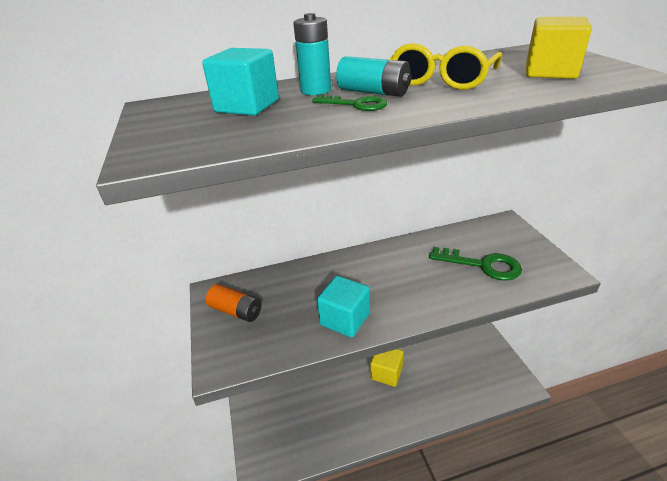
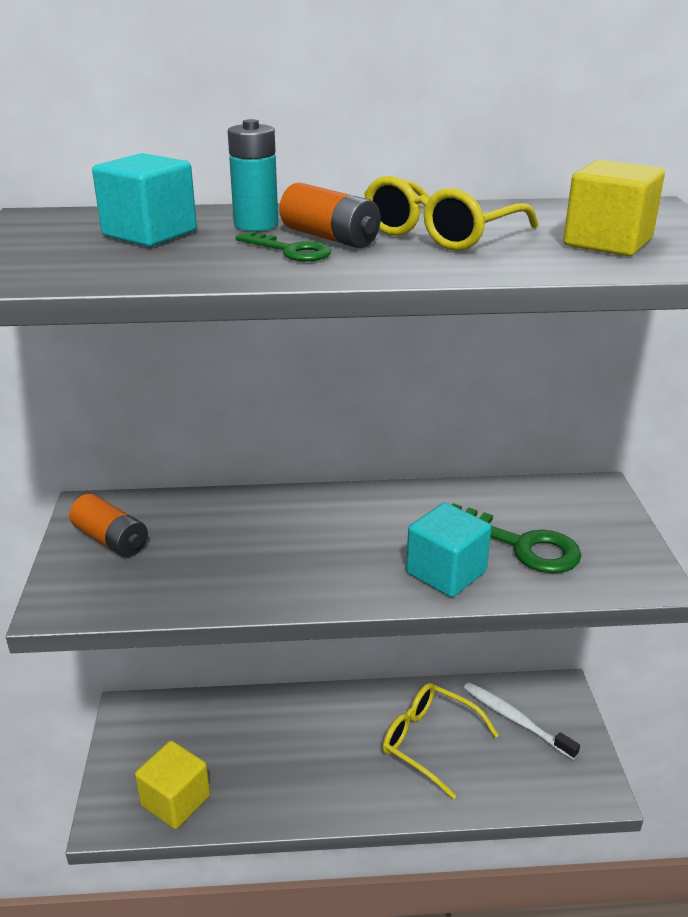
camera: 10 degrees right, 5 degrees down
turquoise cube [317,276,370,338] -> turquoise cube moved to [406,502,491,597]
turquoise battery [336,56,411,97] -> orange battery [279,183,381,248]
yellow cube [370,349,404,387] -> yellow cube moved to [135,741,210,829]
none -> yellow glasses [382,683,499,799]
none -> white toothbrush [464,682,580,760]

